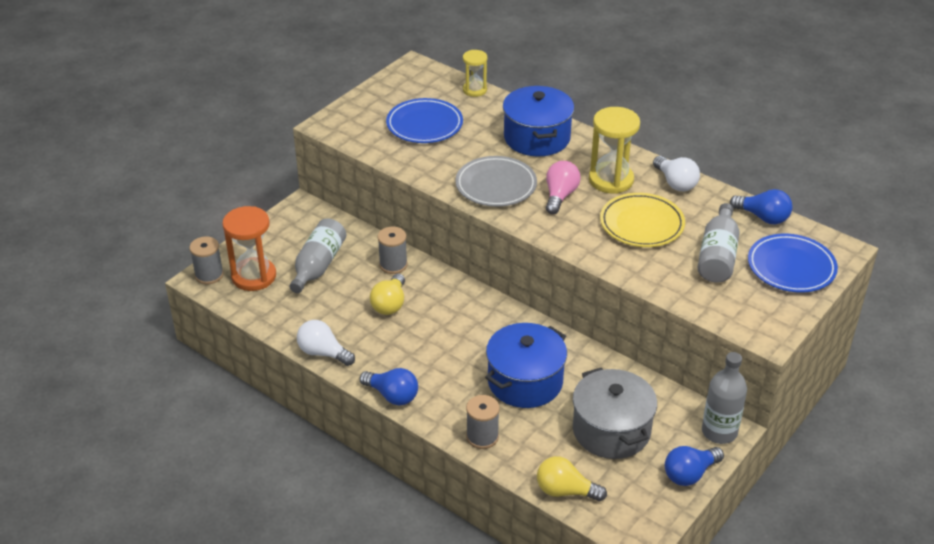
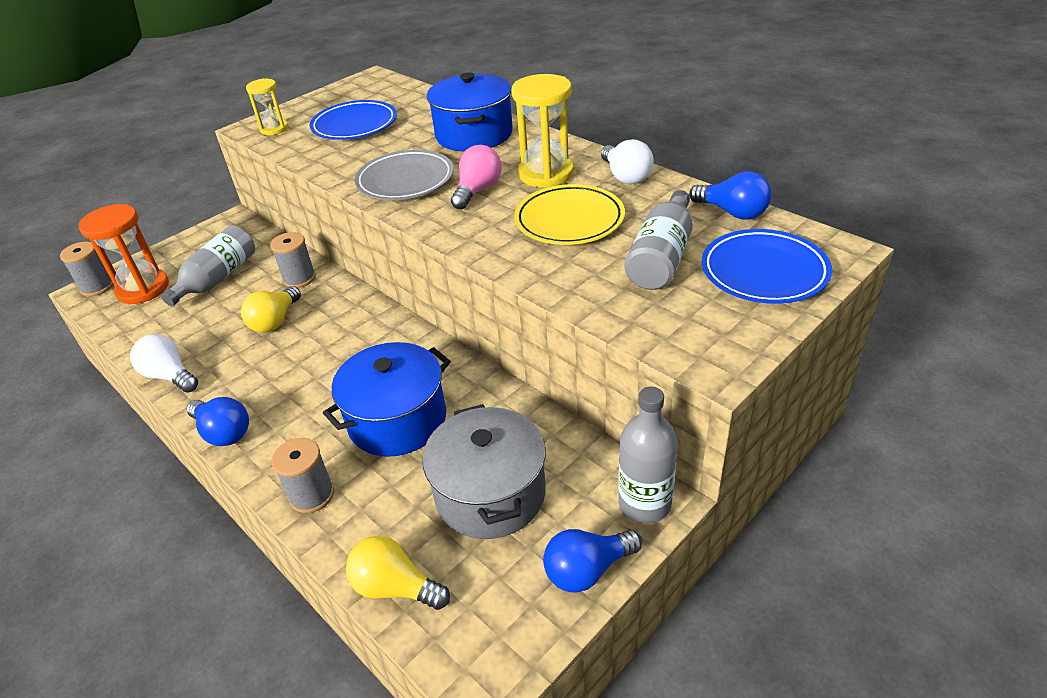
camera: 10 degrees right, 0 degrees up
yellow hourglass [463,50,488,97] -> yellow hourglass moved to [246,79,288,135]

